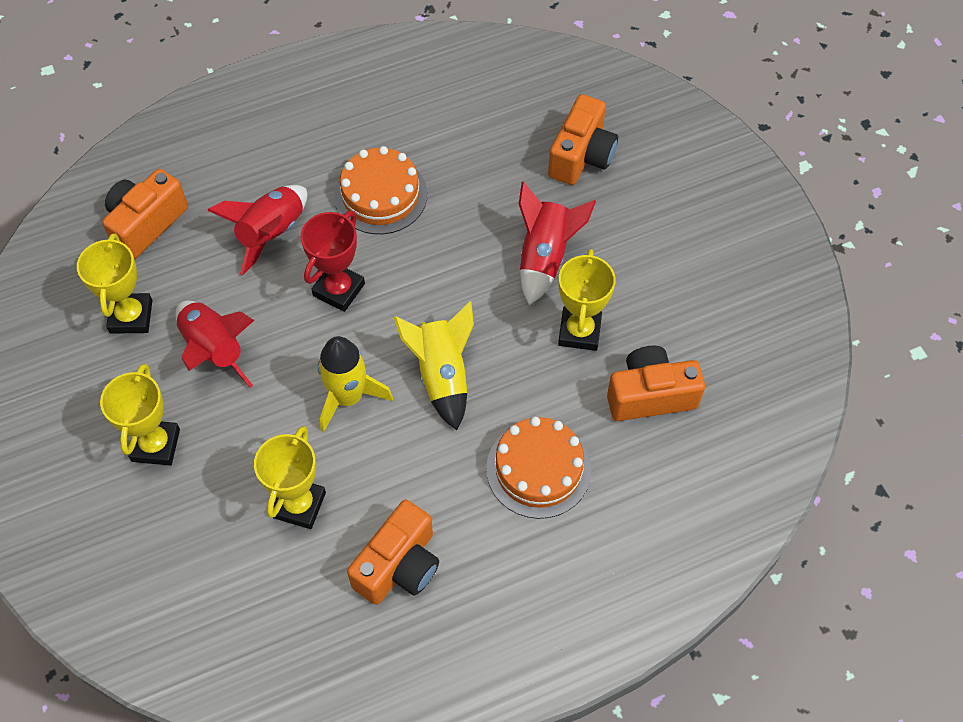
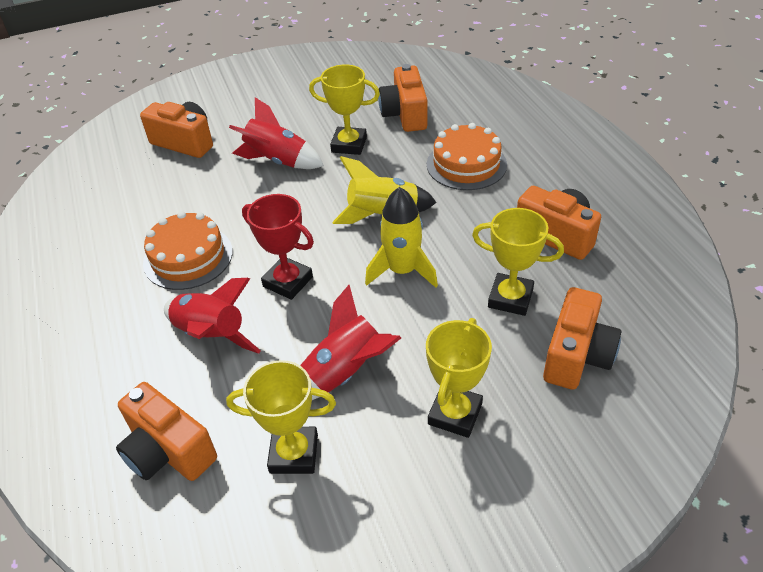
camera: 85 degrees left, 15 degrees down
yellow trophy [100,364,180,465] -> yellow trophy turned 75 degrees counterclockwise [426,318,492,438]
none -> orange camera [543,287,621,390]

